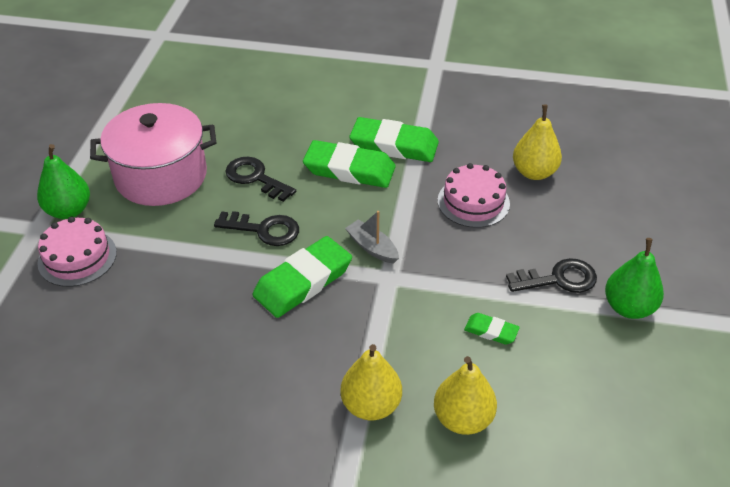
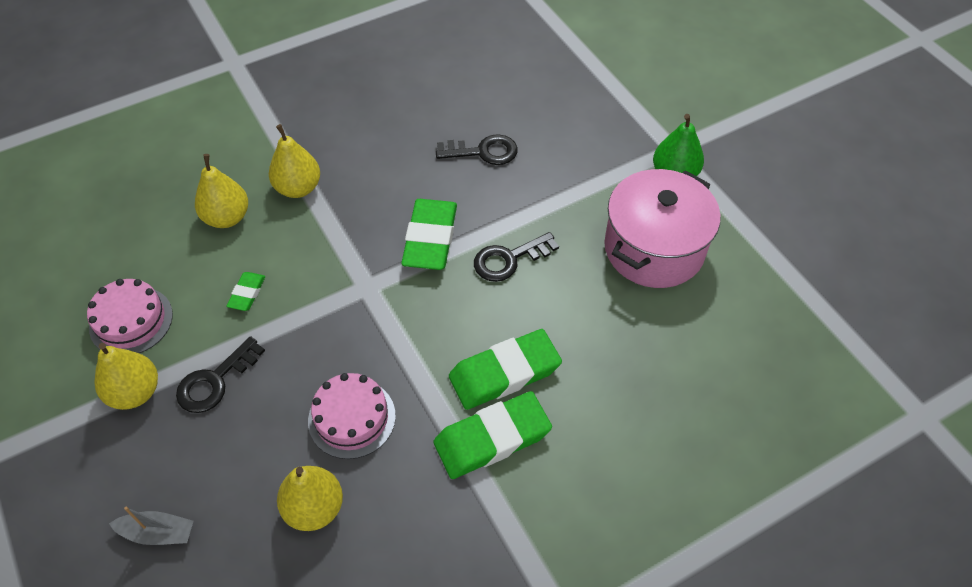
camera: 140 degrees right, 10 degrees up
pink cake [38,217,117,287] -> pink cake moved to [87,279,173,353]
black key [225,157,296,202] -> black key moved to [436,134,518,165]
grey boat [345,211,399,264] -> grey boat moved to [109,506,194,545]
green eraser [464,313,520,345] -> green eraser turned 60 degrees counterclockwise [226,272,265,311]
green pear [605,238,664,319] -> yellow pear [94,343,158,410]

